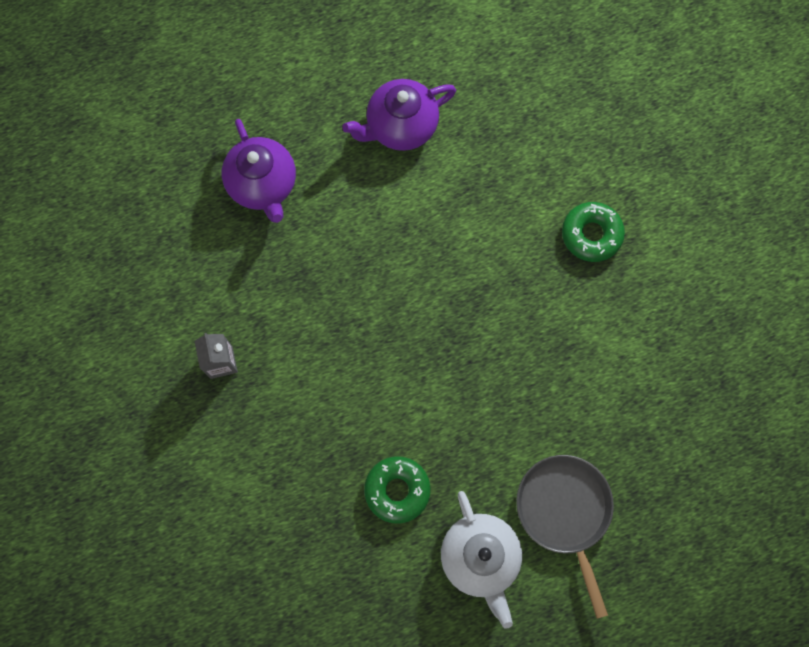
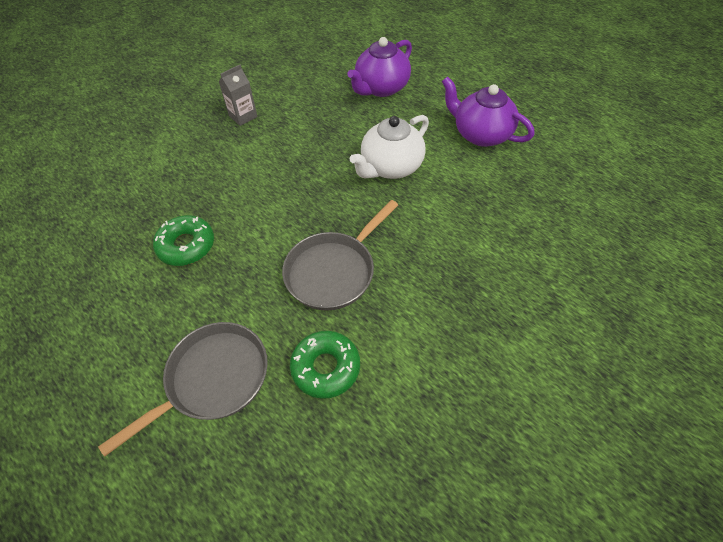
camera: 65 degrees right, 20 degrees down
white teapot [441,491,522,629] -> white teapot moved to [350,115,429,179]
green donut [562,202,625,262] -> green donut moved to [290,331,360,399]
none -> grey pan [282,200,398,311]

